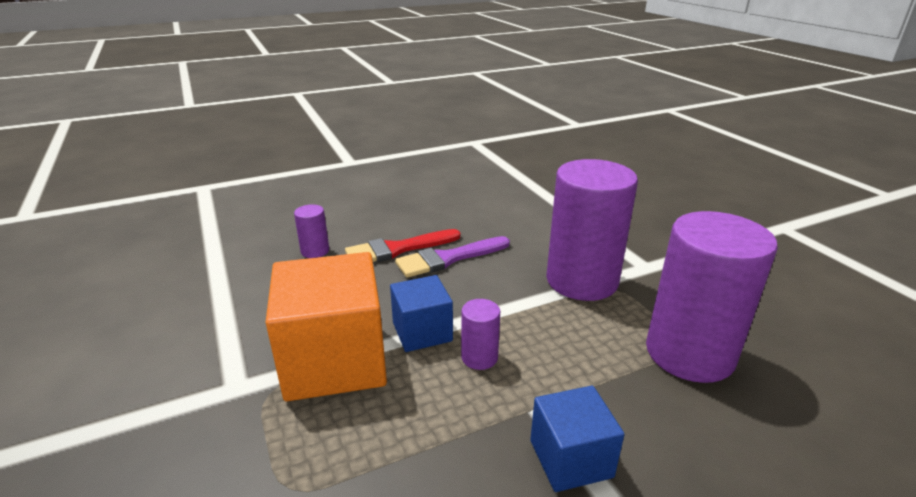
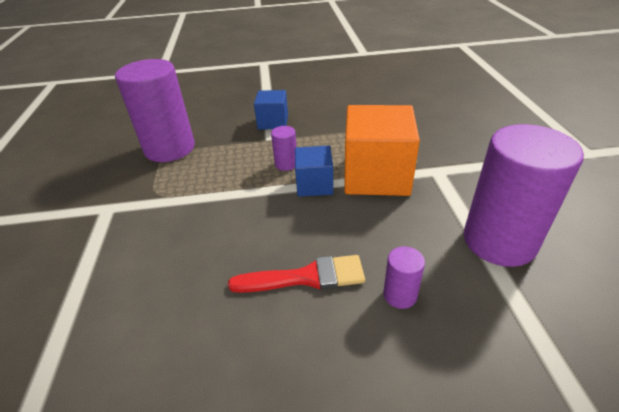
camera: 160 degrees left, 10 degrees up
purple brush [395,236,510,278] -> none
purple cylinder [546,159,638,301] -> purple cylinder moved to [464,124,584,267]

